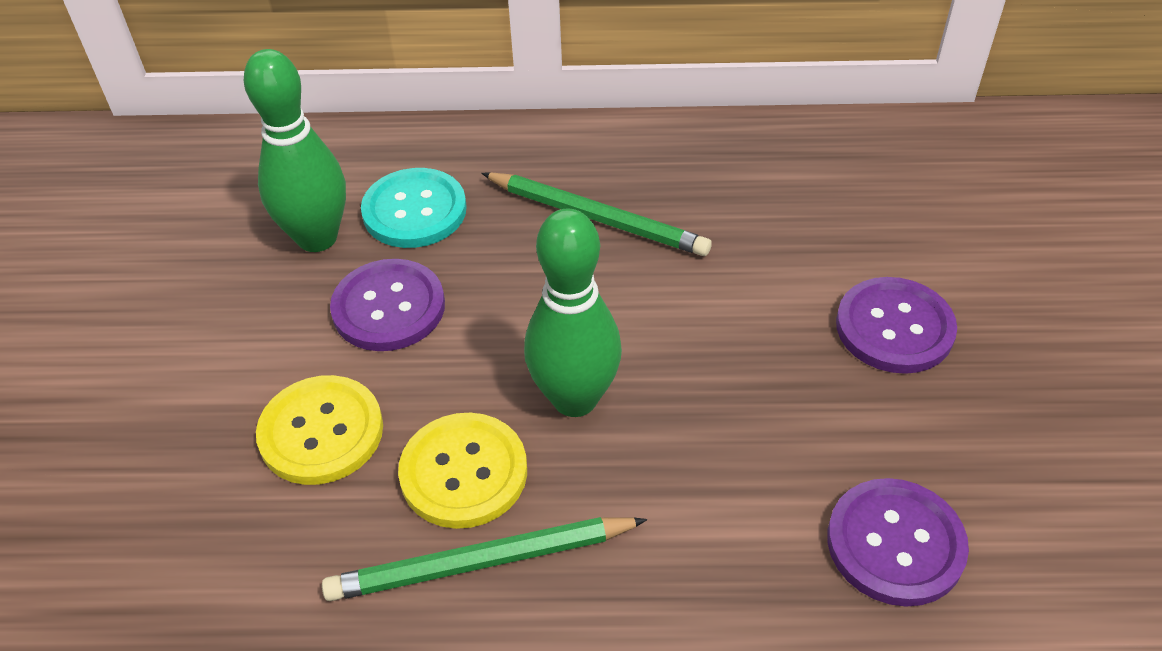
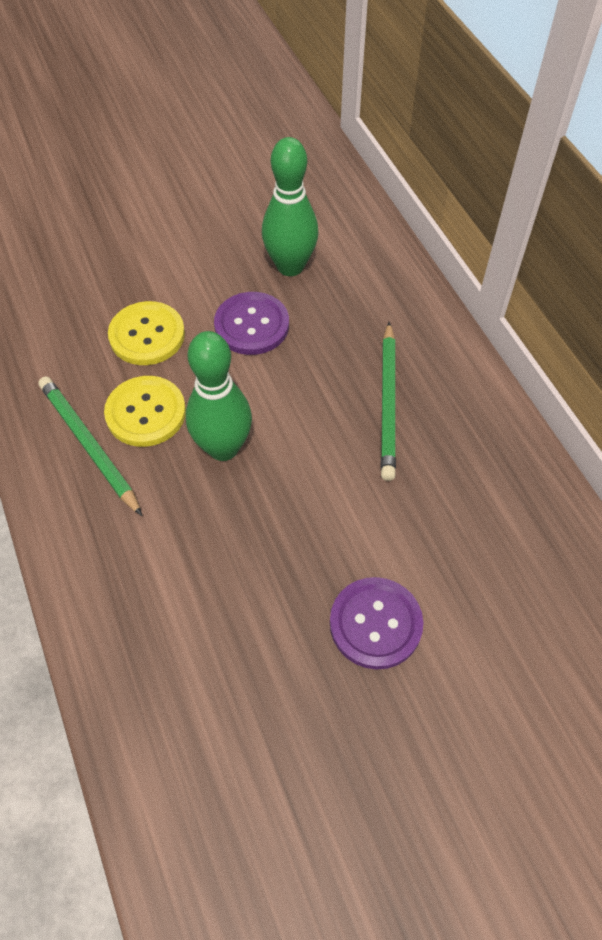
camera: 65 degrees right, 10 degrees up
turquoise button [361,168,467,248] -> none
purple button [827,478,969,607] -> none

